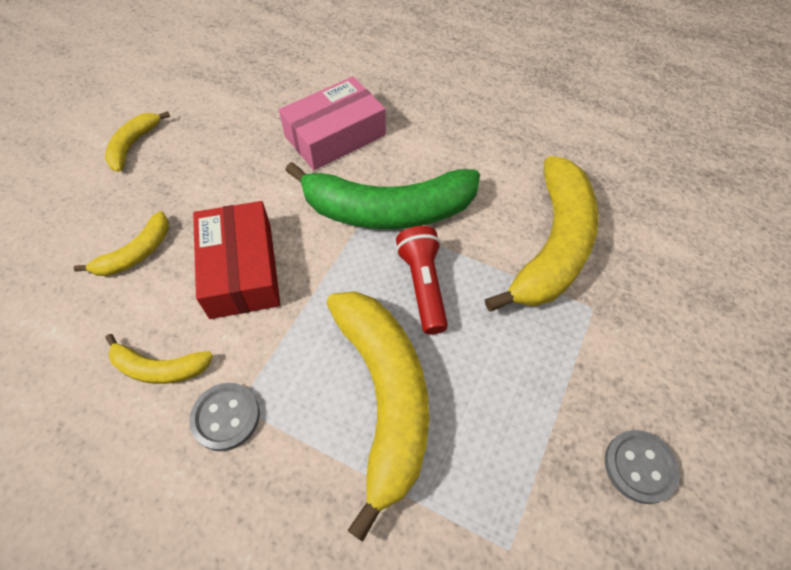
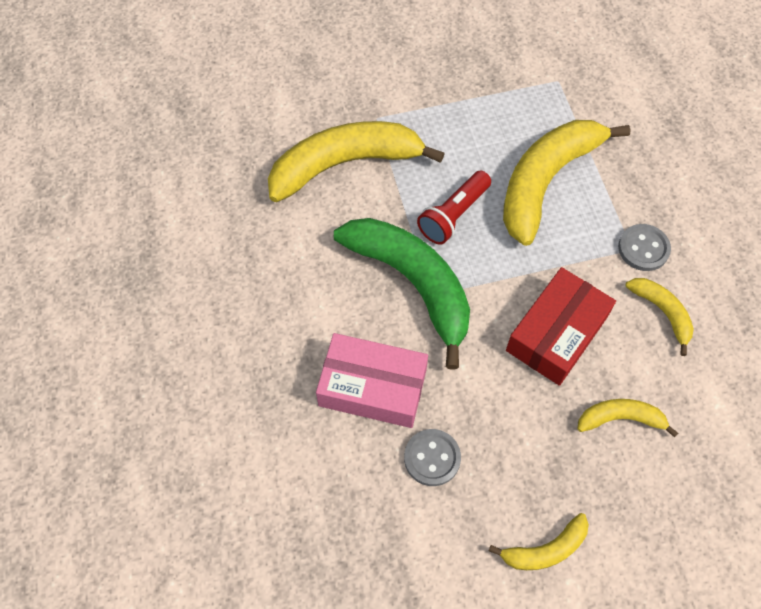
camera: 130 degrees left, 5 degrees up
grey button [605,430,680,504] -> grey button moved to [404,429,461,486]

